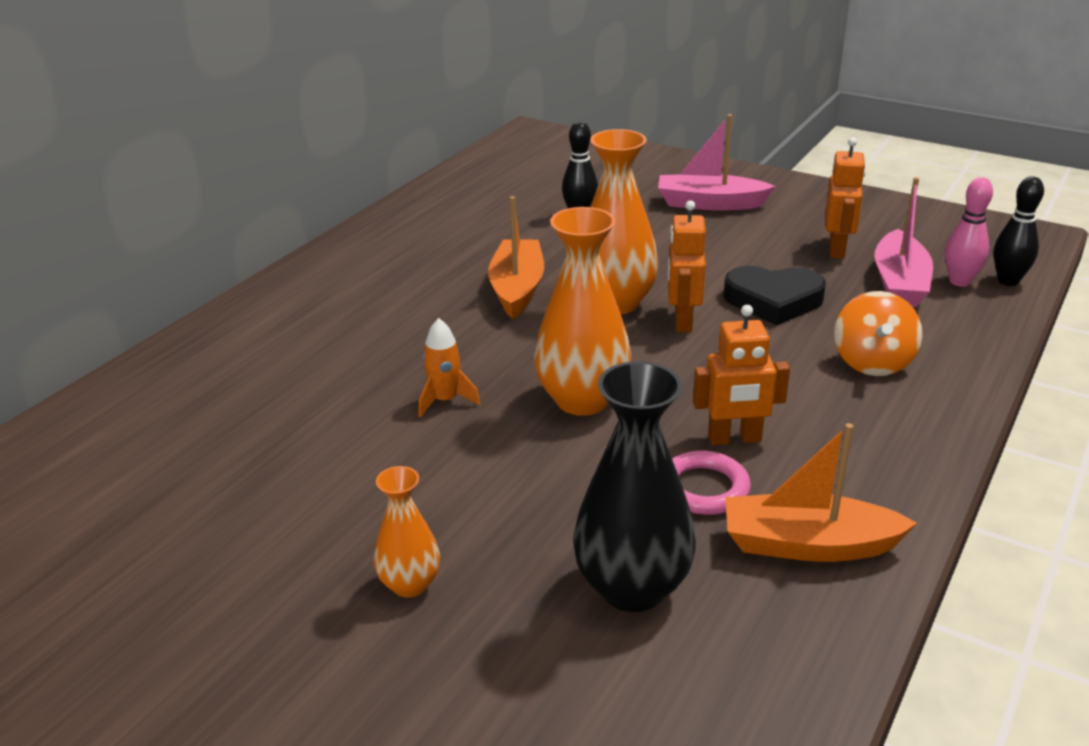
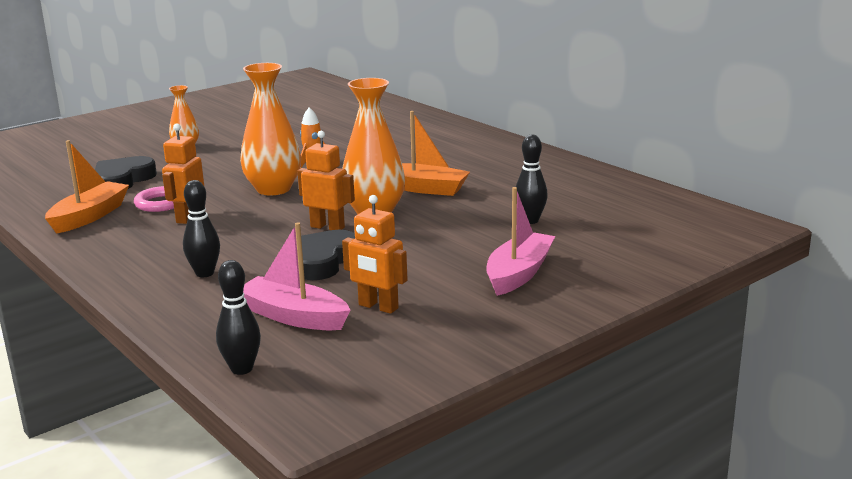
camera: 110 degrees right, 10 degrees down
black vase [573,361,696,612] -> black heart [95,156,157,189]
orange spinning top [834,291,922,376] -> black bowling pin [183,180,220,277]
pink bowling pin [945,177,993,287] -> none

